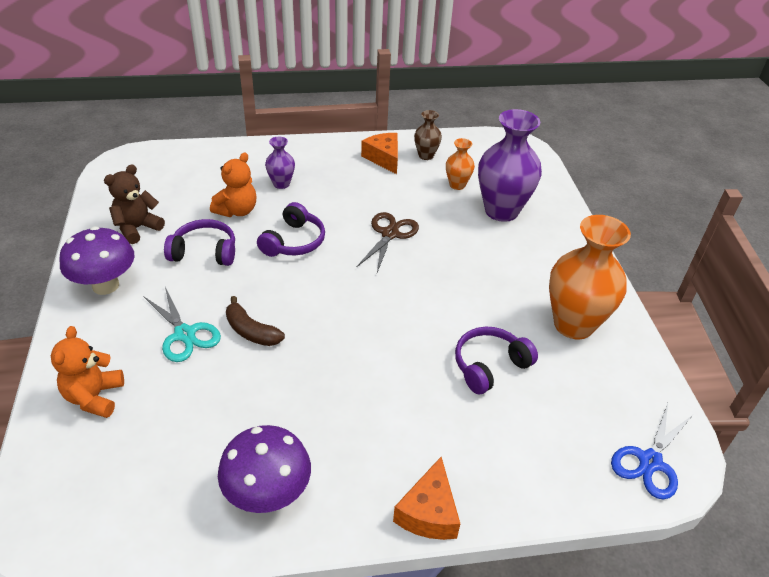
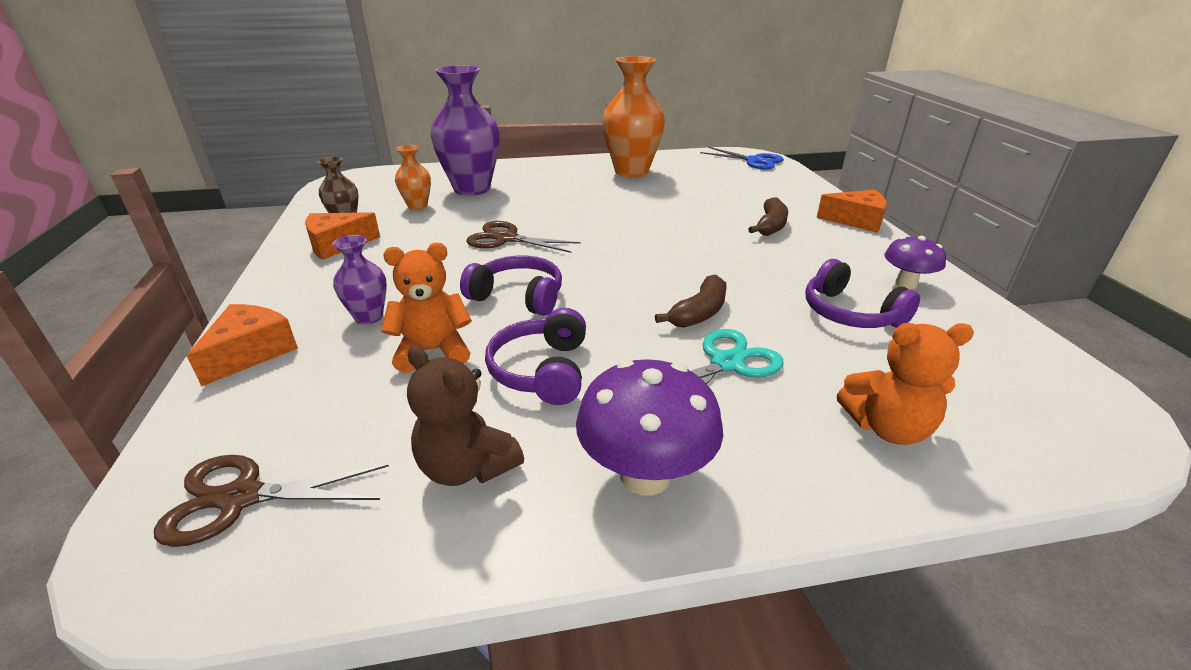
camera: 90 degrees left, 10 degrees down
orange teddy bear [210,153,256,217] -> orange teddy bear turned 45 degrees counterclockwise [381,243,472,373]
purple mushroom [218,425,311,513] -> purple mushroom [884,236,946,289], size x0.62
purple headphones [455,326,538,394] -> purple headphones moved to [806,259,920,328]
none -> brown scissors [154,455,389,547]
none -> orange cheese [187,304,298,387]
none -> brown banana [748,197,788,236]

